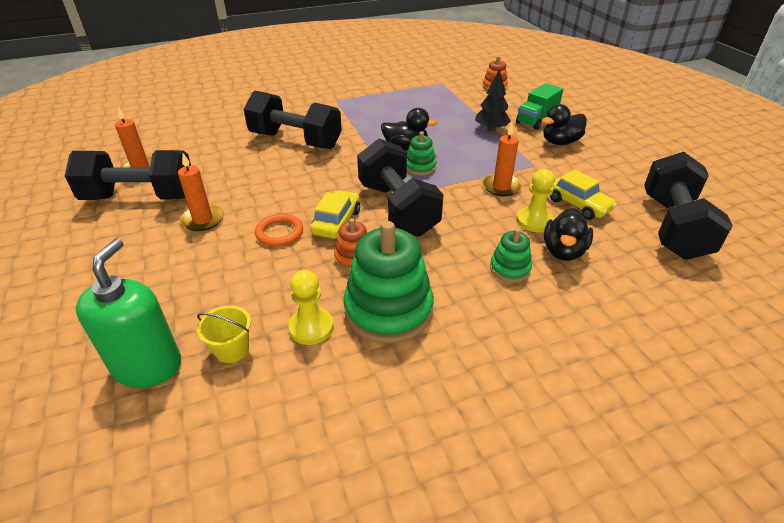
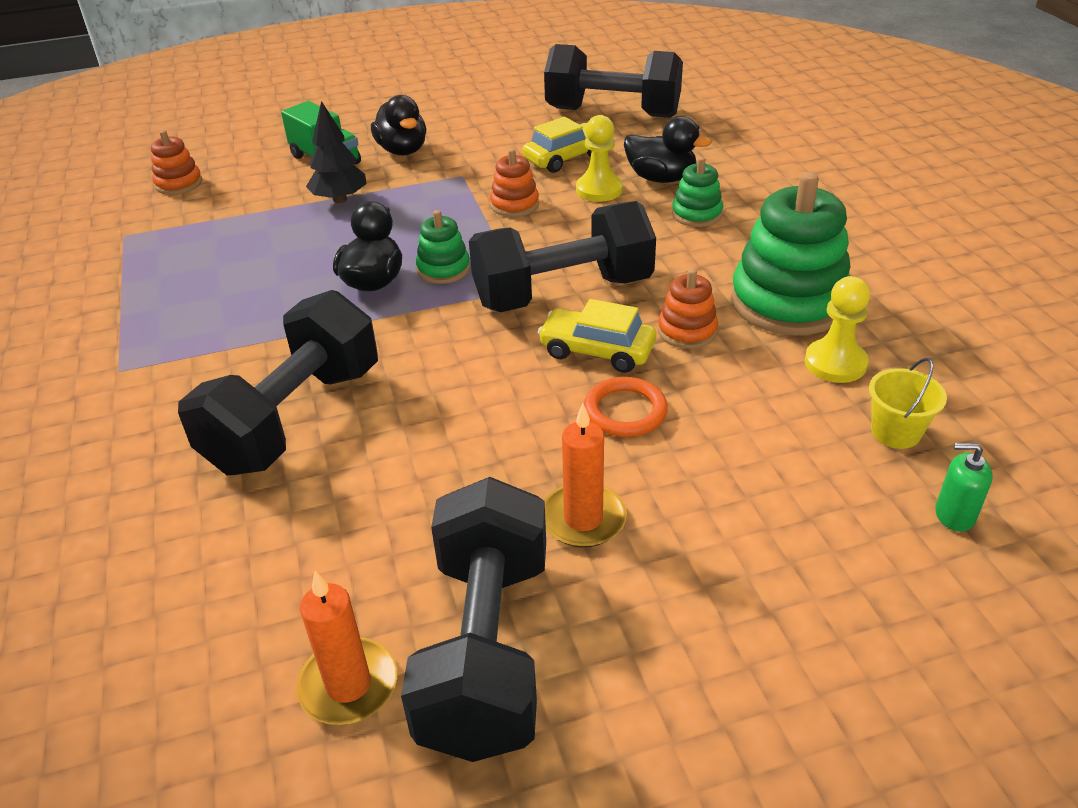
camera: 85 degrees left, 0 degrees up
green soap dispenser [76,239,181,388] -> green soap dispenser [935,443,993,532], size x0.45
orange candle [482,123,522,197] -> orange stacking toy [490,149,539,217]

